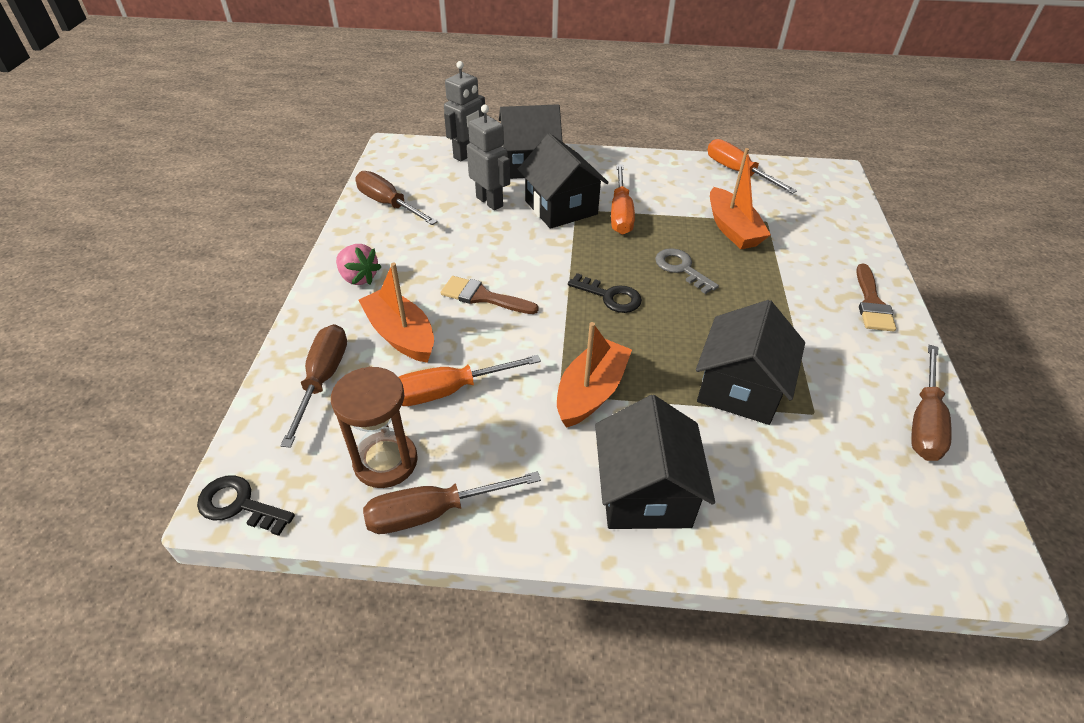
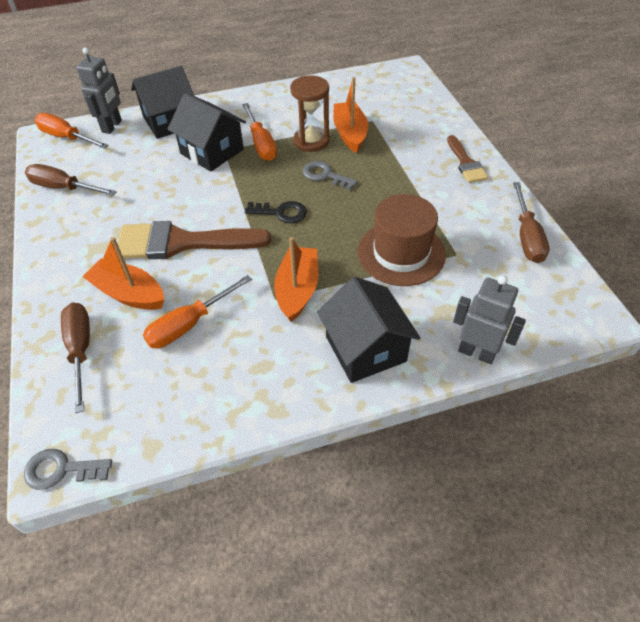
camera: 20 degrees left, 5 degrees up
black key [197,475,295,536] -> grey key [24,449,112,490]
brown hourglass [331,366,418,488] -> brown hourglass moved to [290,75,329,152]
pink strawberry [336,244,381,285] -> none
brown screwdriver [363,471,541,534] -> none
brown brush [441,276,539,314] -> brown brush [118,221,271,259], size x1.83
grey robot [467,105,510,210] -> grey robot moved to [453,275,526,364]
black house [696,300,805,425] -> brown hat [357,194,446,286]
orange screwdriver [707,139,797,194] -> orange screwdriver moved to [35,113,109,149]
orange boat [710,148,771,249] -> orange boat turned 150 degrees counterclockwise [333,77,368,153]

